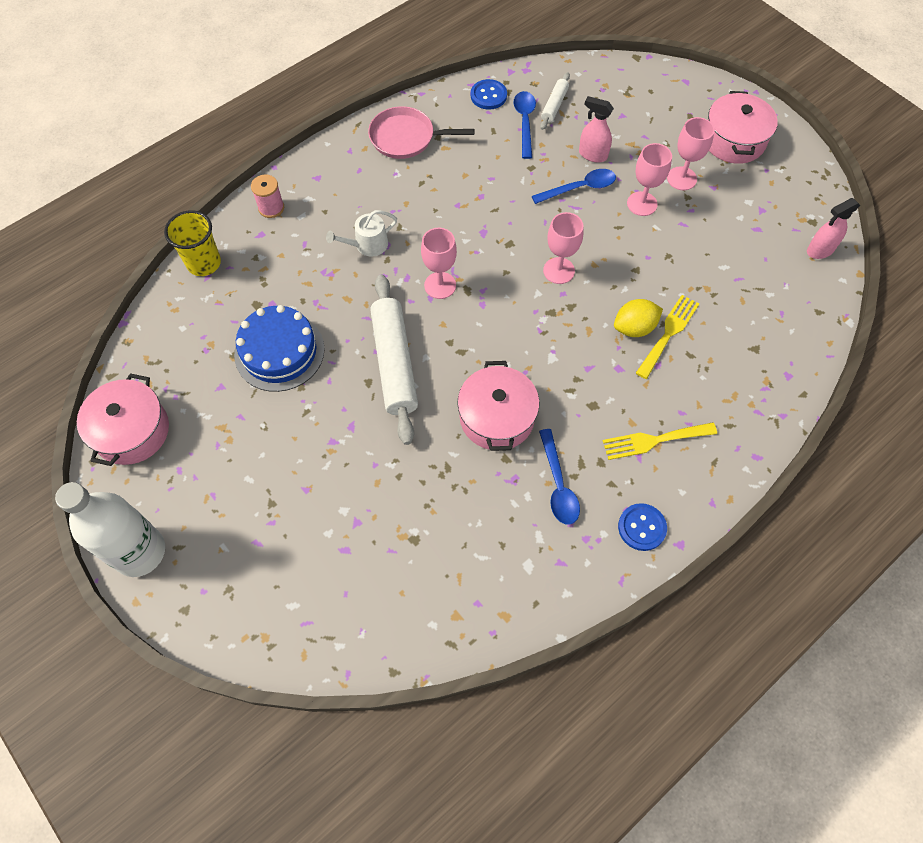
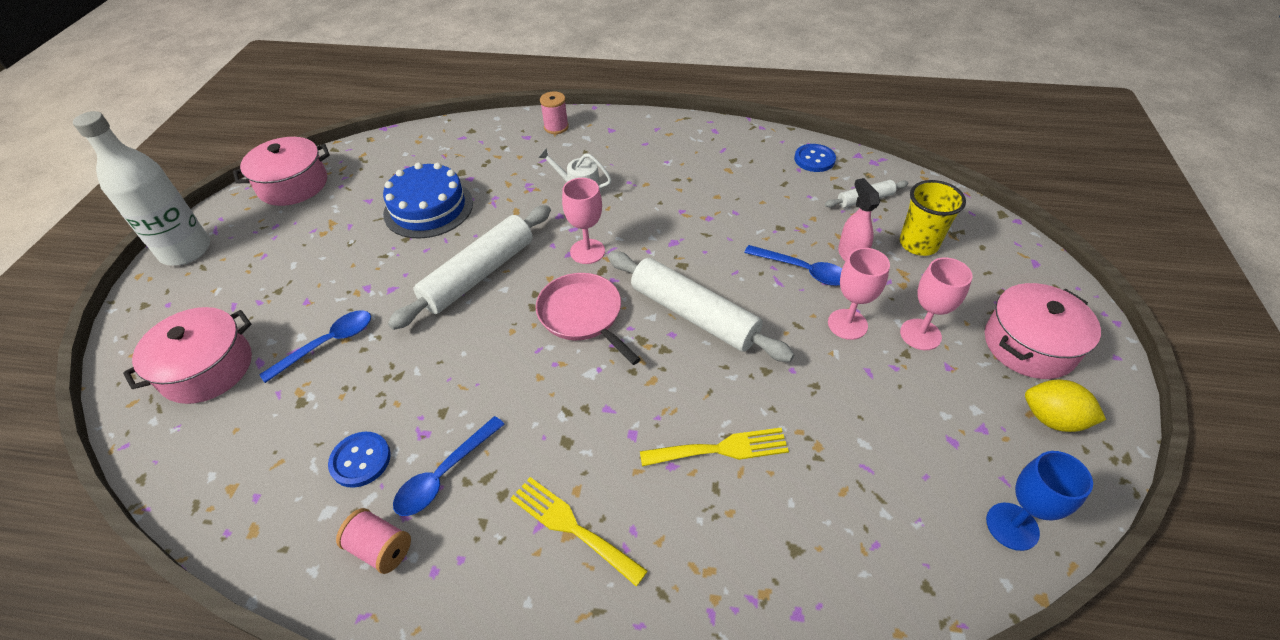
camera: 50 degrees right, 15 degrees down
yellow cup [164,210,221,276] -> yellow cup moved to [899,180,966,256]
pink pan [368,106,475,159] -> pink pan moved to [536,273,641,365]
pink pot [457,361,540,451] -> pink pot moved to [123,307,252,404]
blue spoon [513,91,536,159] -> blue spoon moved to [259,310,371,383]
pink goblet [543,212,584,284] -> white rolling pin [608,251,794,362]
yellow lemon [614,299,663,337] -> yellow lemon moved to [1025,380,1106,432]
blue button [618,503,667,551] -> blue button moved to [328,432,391,488]
pink spray bottle [807,198,860,259] -> blue goblet [986,451,1093,551]
none -> pink spool [336,508,411,574]

